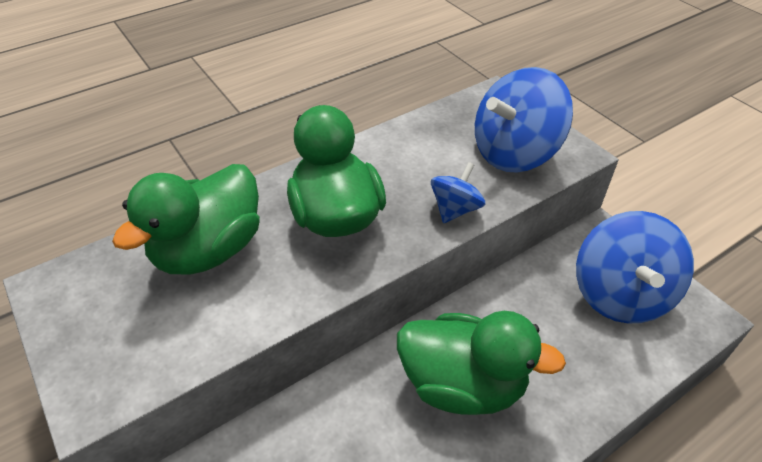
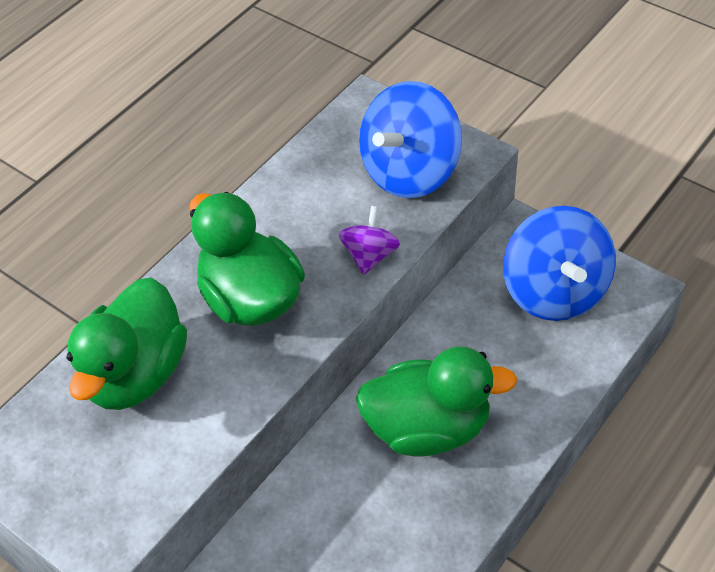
camera: 15 degrees left, 5 degrees up
blue spinning top [431,162,485,223] -> purple spinning top [339,206,400,275]

